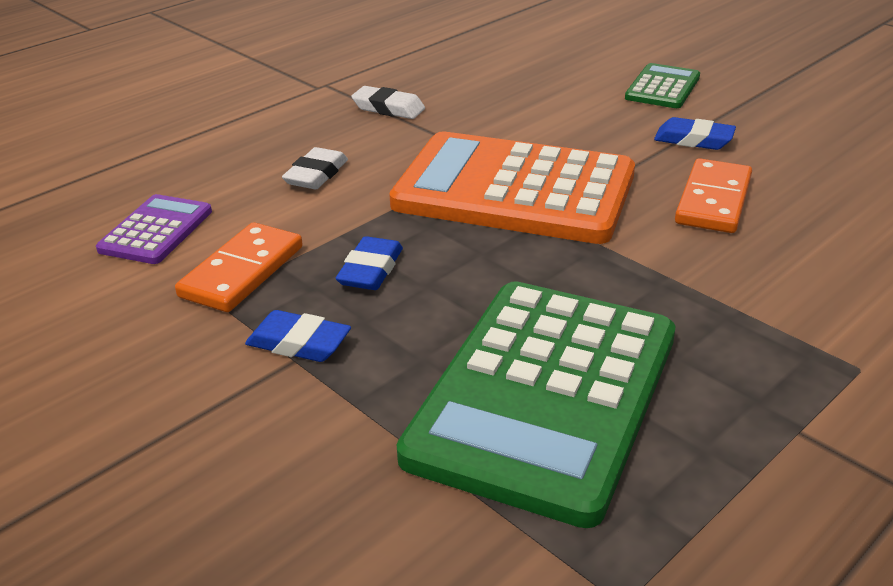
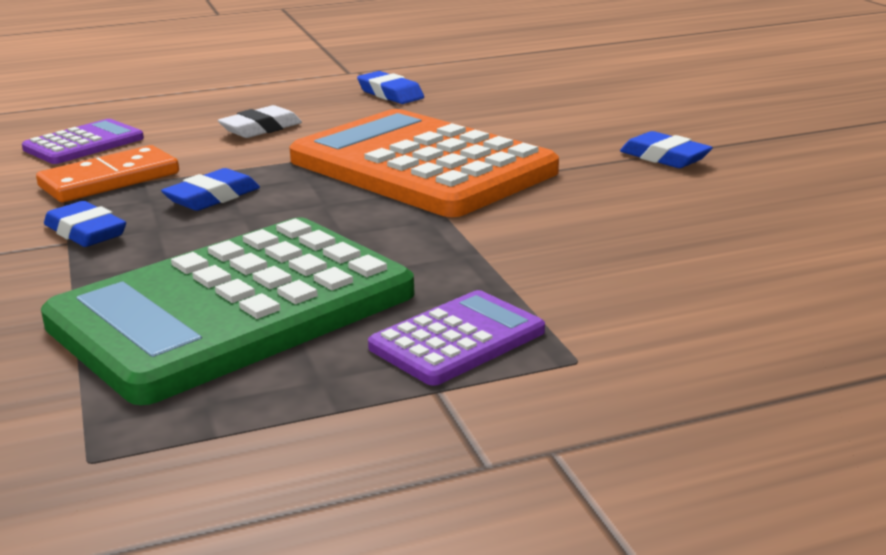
camera: 25 degrees right, 10 degrees down
white eraser [351,86,425,119] -> blue eraser [357,71,424,104]
green calculator [625,63,700,108] -> none
orange domino [675,158,752,233] -> none
none -> purple calculator [368,290,545,386]

